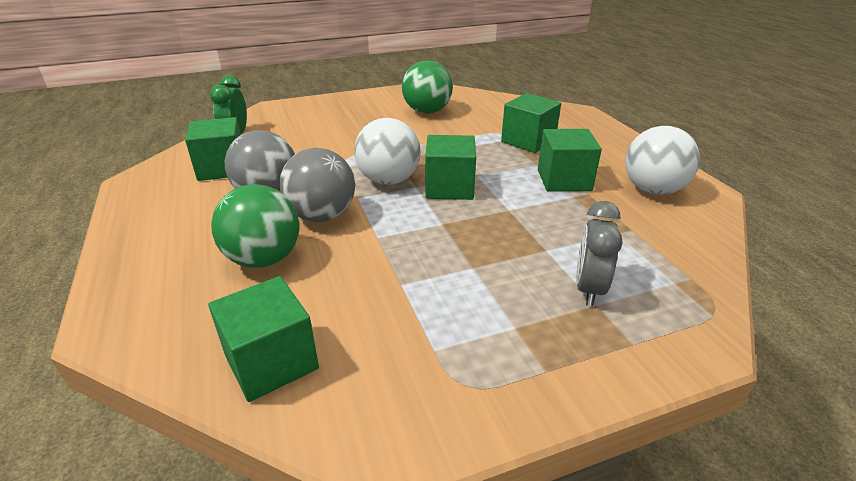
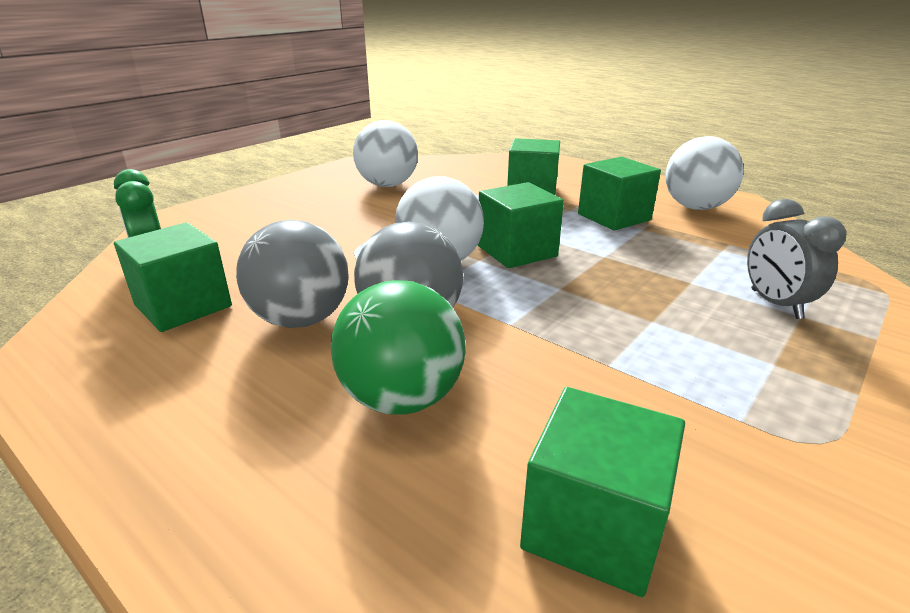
camera: 30 degrees left, 5 degrees down
green ball [402,60,453,114] -> white ball [353,120,418,187]

